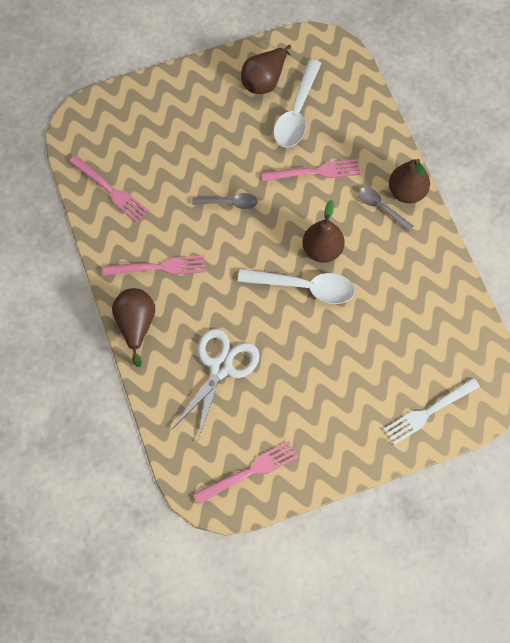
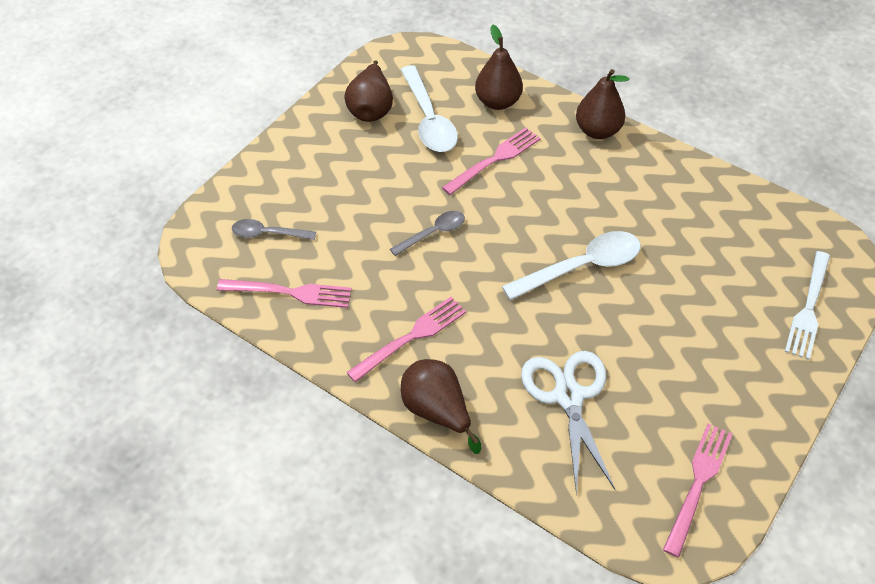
camera: 35 degrees left, 15 degrees down
brown pear [303,200,345,263] -> brown pear moved to [475,25,523,110]
grey spoon [358,187,414,232] -> grey spoon moved to [232,219,316,240]

